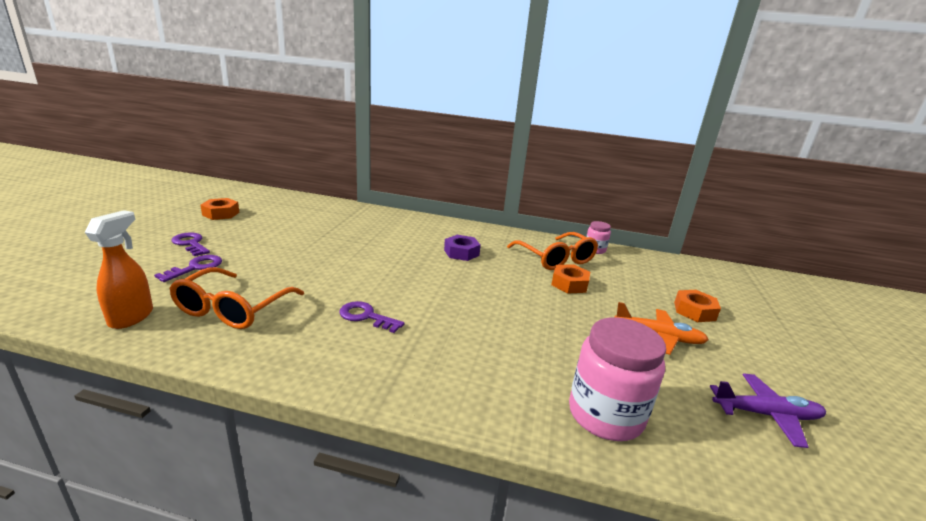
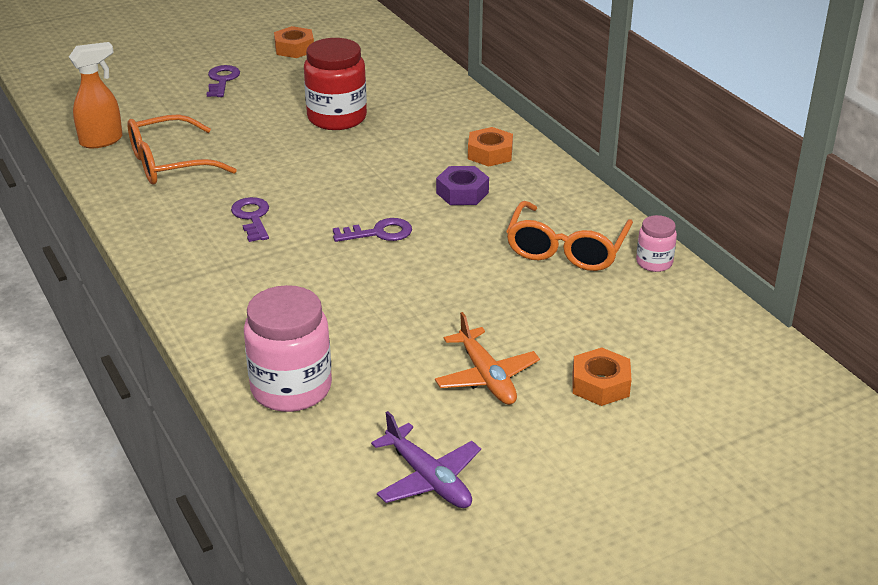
camera: 50 degrees right, 10 degrees up
purple key [154,255,222,282] -> purple key moved to [333,218,412,242]
orange nut [551,264,590,293] -> orange nut moved to [468,127,513,167]
none -> red jar [304,38,367,130]

